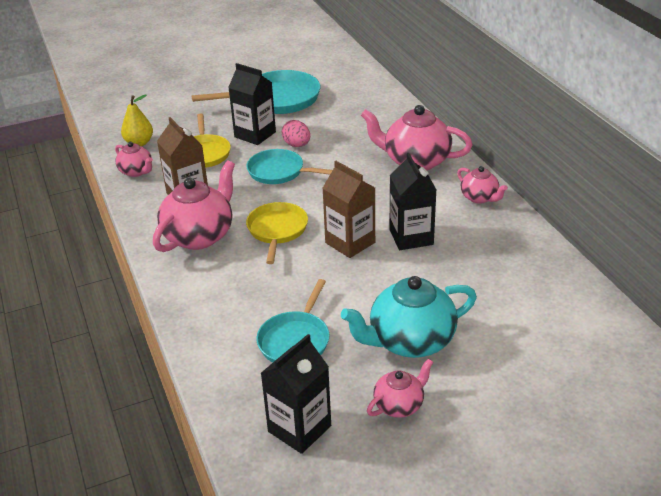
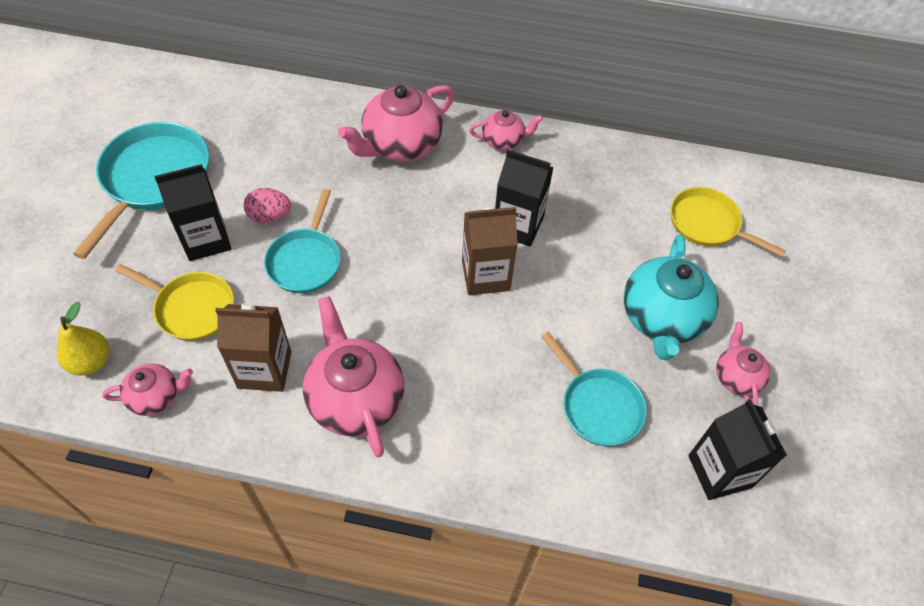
camera: 60 degrees left, 20 degrees up
turquoise pan [246,149,333,184] -> turquoise pan turned 45 degrees counterclockwise [264,189,340,293]
yellow pan [246,202,308,264] -> yellow pan moved to [670,187,786,257]

